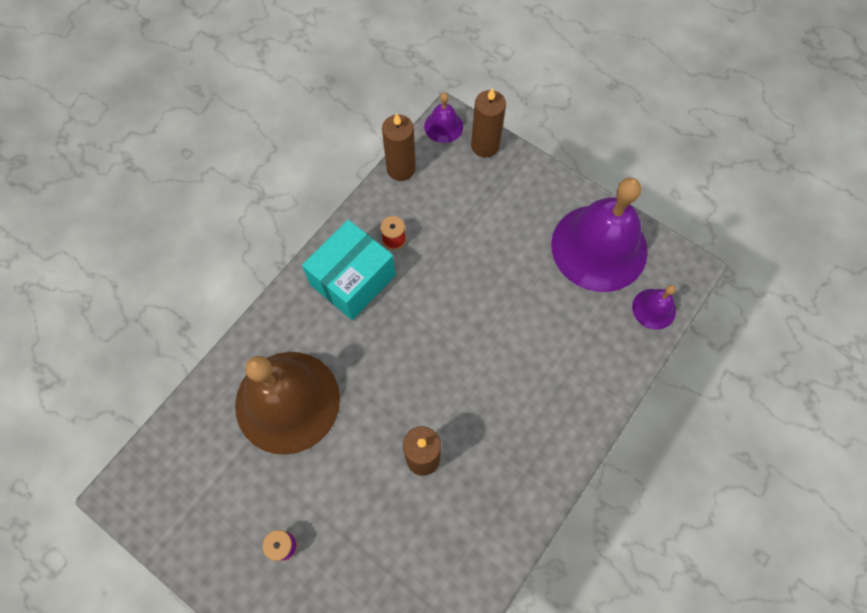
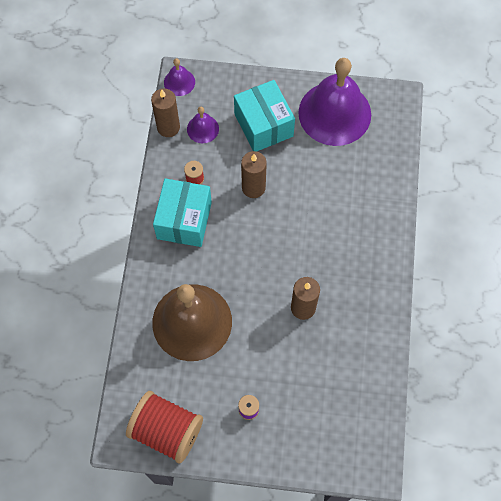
camera: 30 degrees left, 0 degrees up
brown candle [471,88,506,157] -> brown candle moved to [241,151,267,198]
purple bell [632,285,676,330] -> purple bell moved to [187,107,219,143]
none -> red spool [126,391,203,463]
none -> turquoise box [234,80,295,152]

